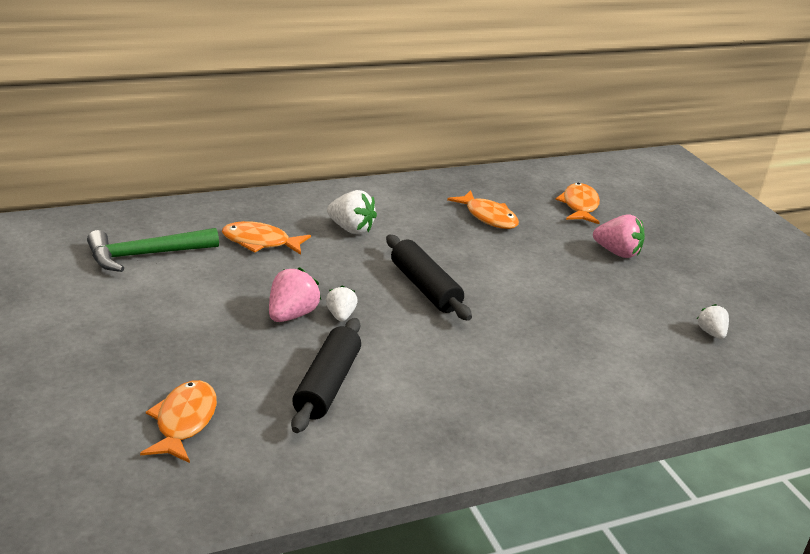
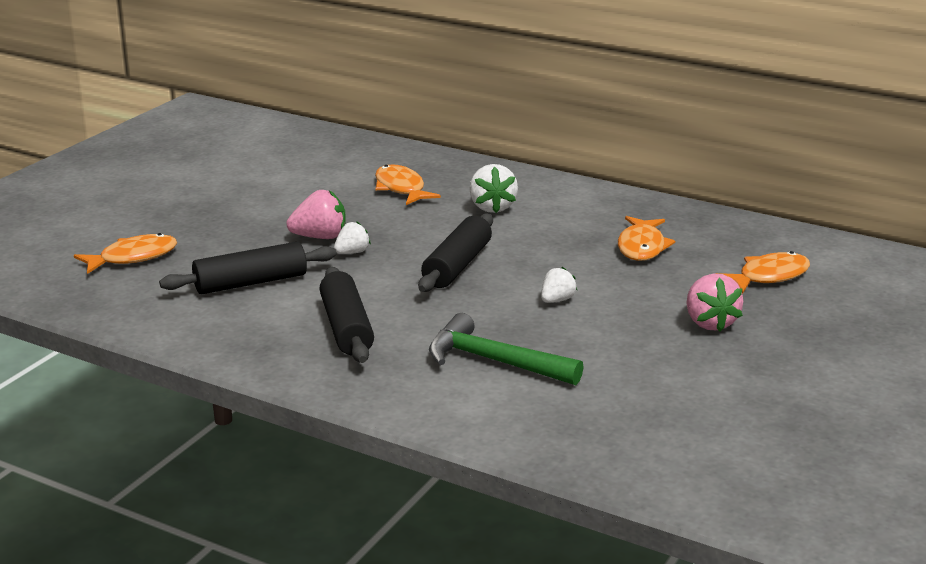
camera: 55 degrees right, 5 degrees down
green hammer [87,228,219,272] -> green hammer moved to [429,313,584,385]
white strawberry [697,304,729,339] -> white strawberry moved to [541,267,577,303]
none -> black rolling pin [320,267,374,363]

